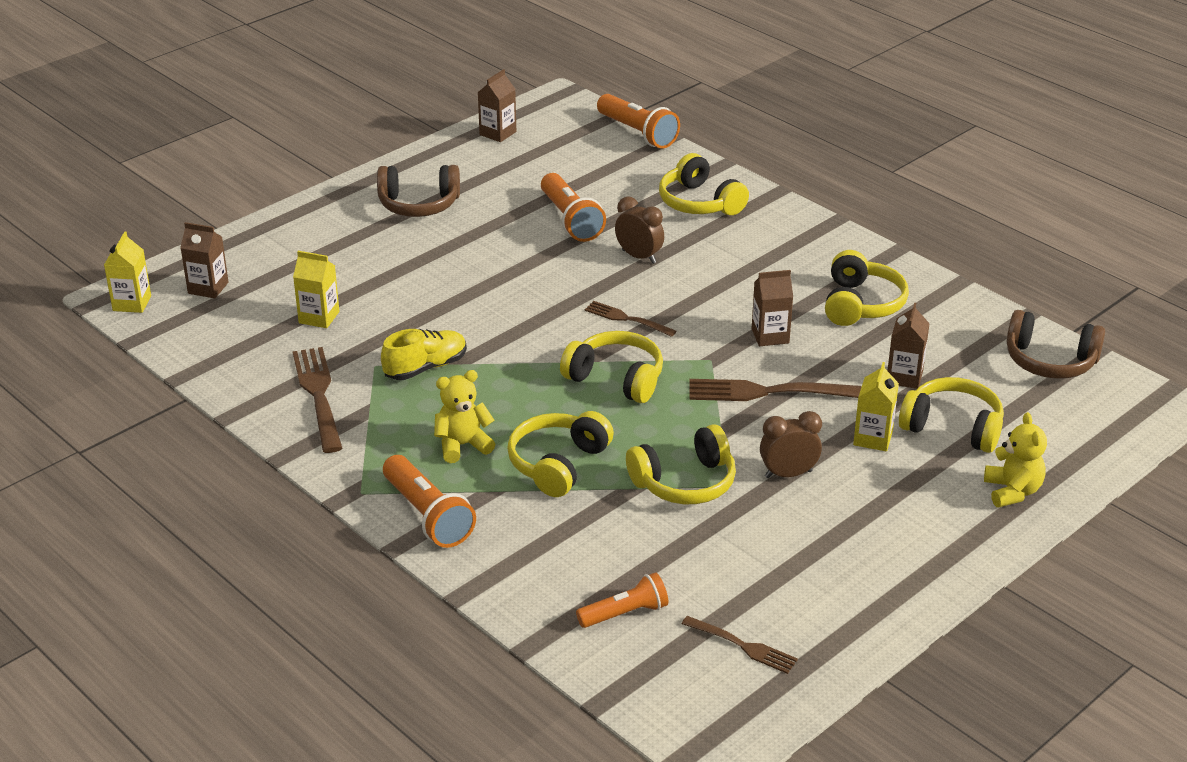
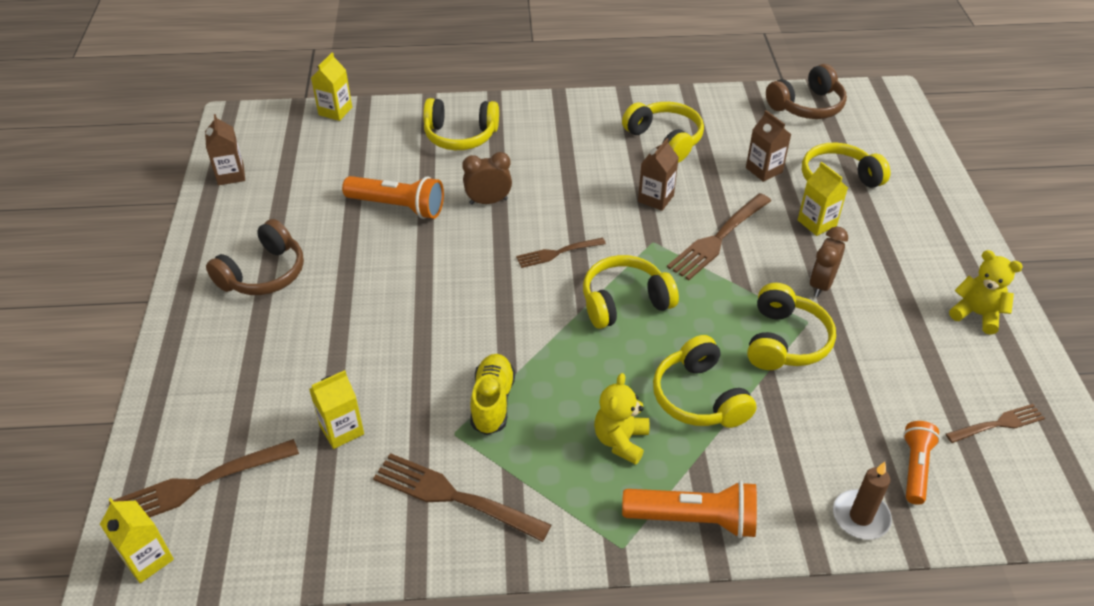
camera: 50 degrees left, 10 degrees up
brown carton [180,222,228,298] -> brown fork [109,439,299,518]
orange flashlight [597,94,680,148] -> yellow carton [311,53,352,121]
yellow teddy bear [984,412,1047,507] -> yellow teddy bear moved to [949,250,1023,335]
none -> brown candle [833,462,892,540]

